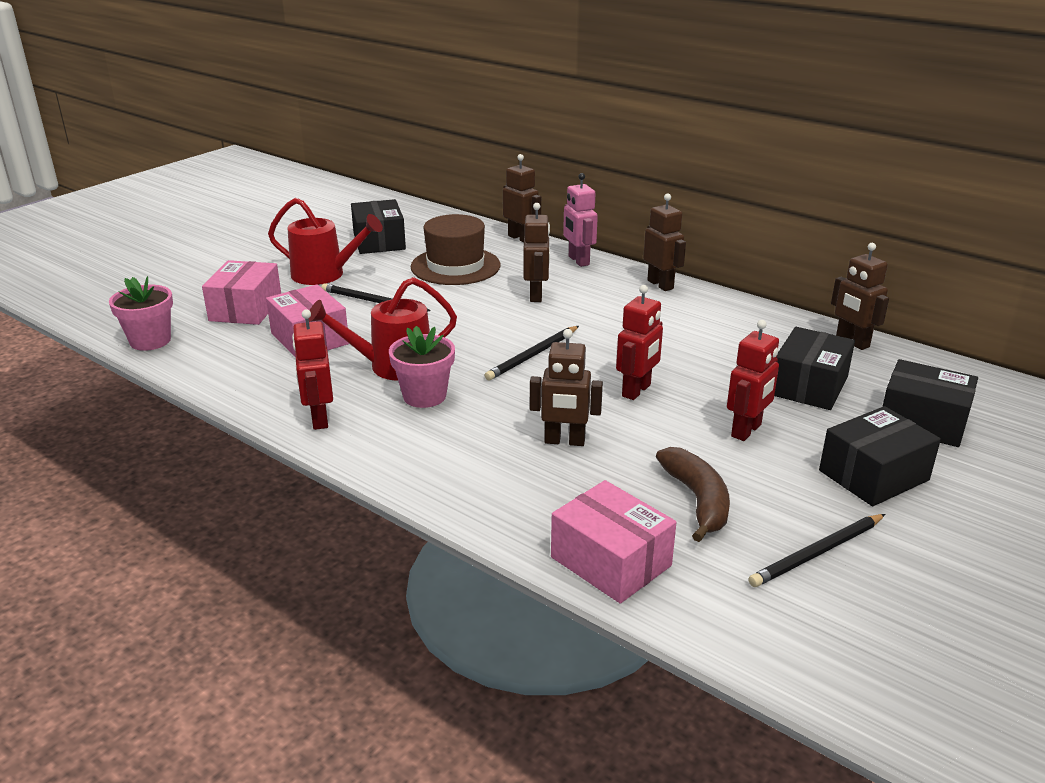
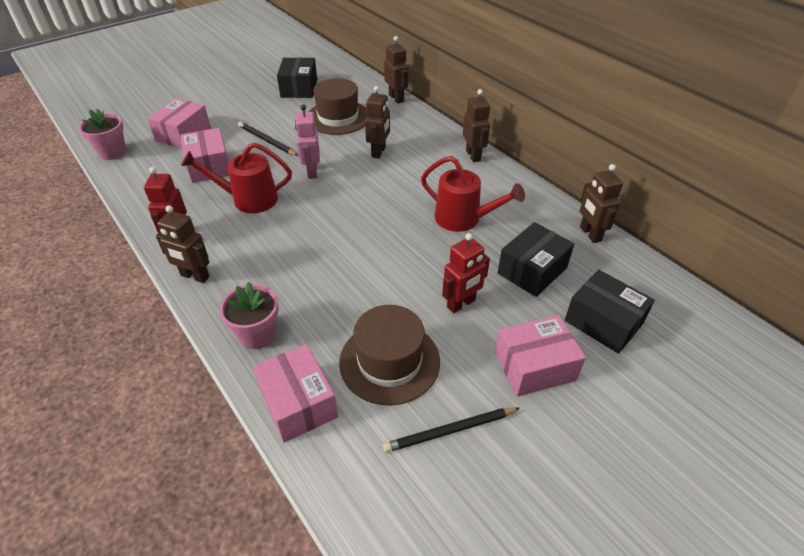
camera: 15 degrees right, 15 degrees up
red watering can [268,198,383,285] -> red watering can moved to [421,156,525,232]
pink flower pot [389,326,455,408] -> pink flower pot moved to [219,282,279,349]
black pencil [485,326,579,380] -> none
brown robot [530,329,603,446] -> brown robot moved to [156,205,210,283]
pink robot [563,173,598,267] -> pink robot moved to [295,104,320,179]
red robot [616,285,663,400] -> none
brown banana [656,447,730,542] -> brown hat [339,305,440,406]
black box [819,406,941,506] -> pink box [495,315,586,397]

